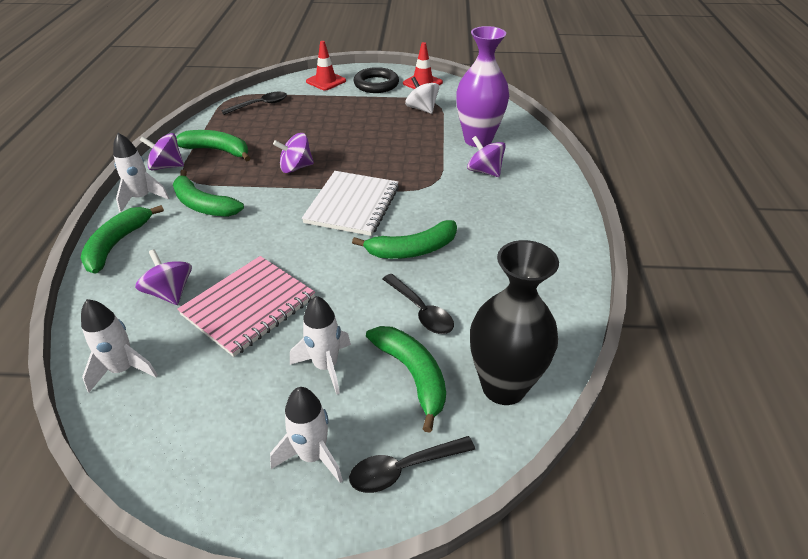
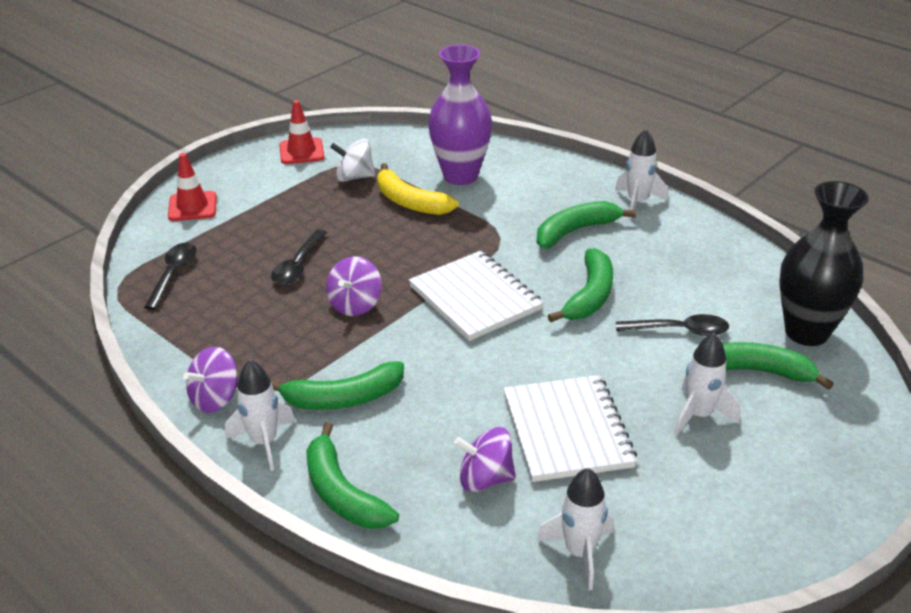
camera: 50 degrees left, 5 degrees down
green banana [176,130,250,161] -> green banana moved to [537,201,636,249]
pink notebook [177,256,315,357] -> white notebook [503,375,637,482]
white rocket [270,387,343,483] -> white rocket moved to [615,129,668,219]
black spoon [349,436,475,493] -> black spoon moved to [271,229,328,285]
black ring [354,67,399,93] -> none
purple spinning top [467,136,506,177] -> none
none -> yellow banana [377,163,459,215]

